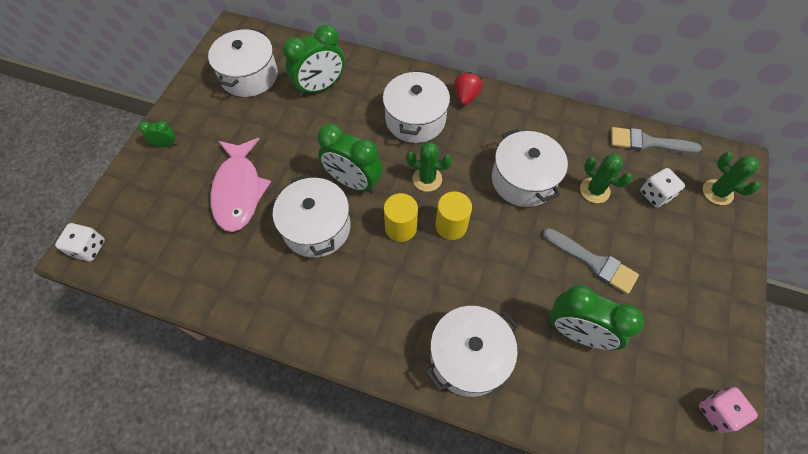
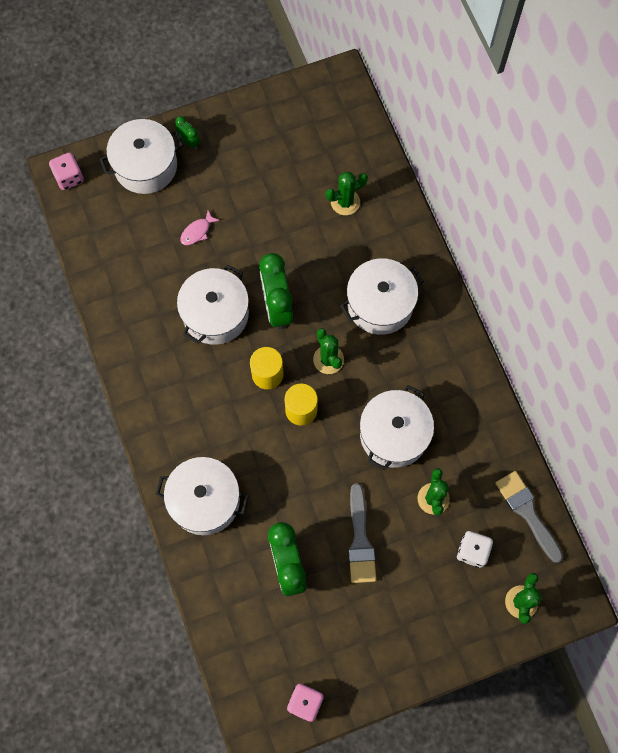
camera: 50 degrees right, 10 degrees up
white dice [55,223,105,261] -> pink dice [49,152,84,190]
white pot [208,29,278,97] -> white pot moved to [100,119,184,194]
pink fish [210,138,271,232] -> pink fish [180,210,220,245], size x0.41
green clock [283,25,345,96] -> green cactus [326,172,368,215]
red strawberry [455,72,483,106] -> none

